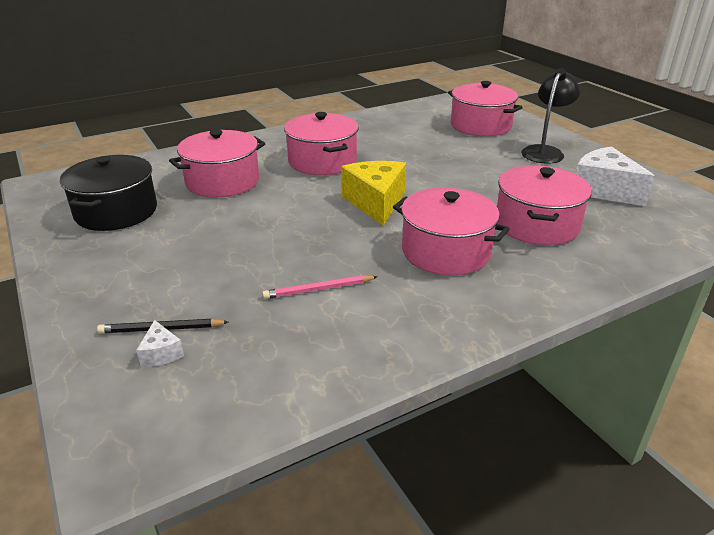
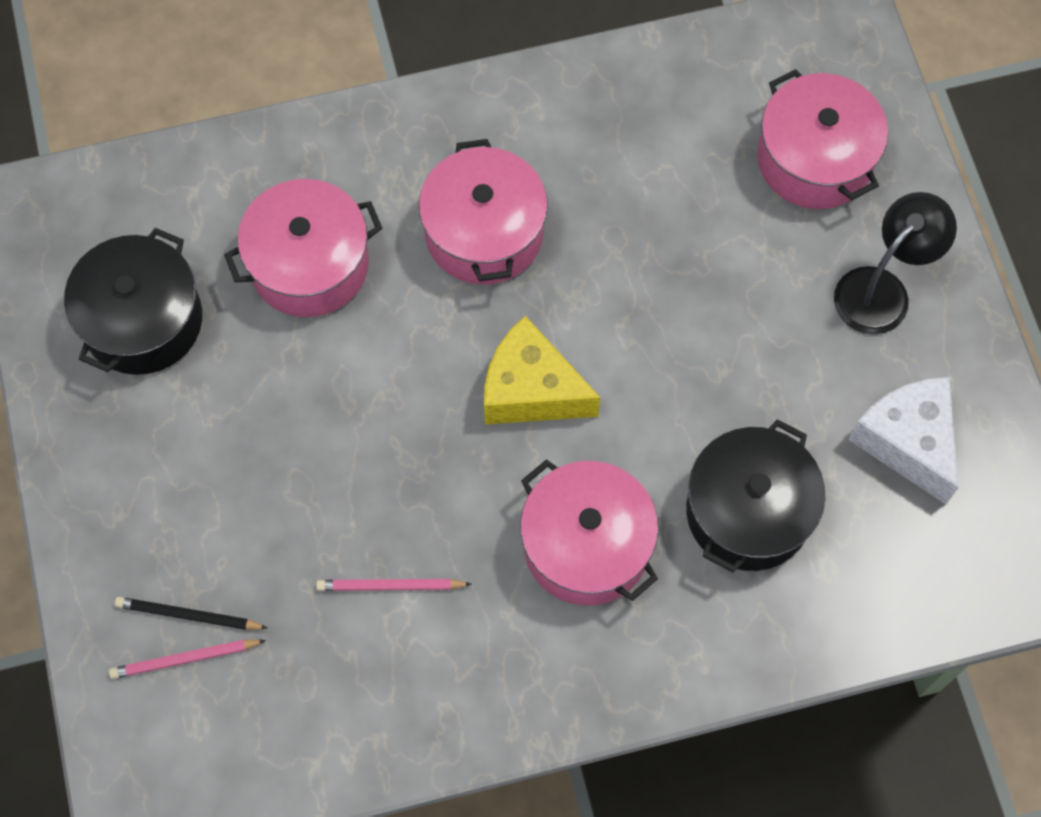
camera: 15 degrees right, 35 degrees up
white cheese [136,320,184,367] -> pink pencil [109,640,266,679]
yellow cheese [341,161,406,226] -> yellow cheese turned 75 degrees counterclockwise [484,316,601,425]
pink pot [497,165,592,245] -> black pot [686,420,826,573]

